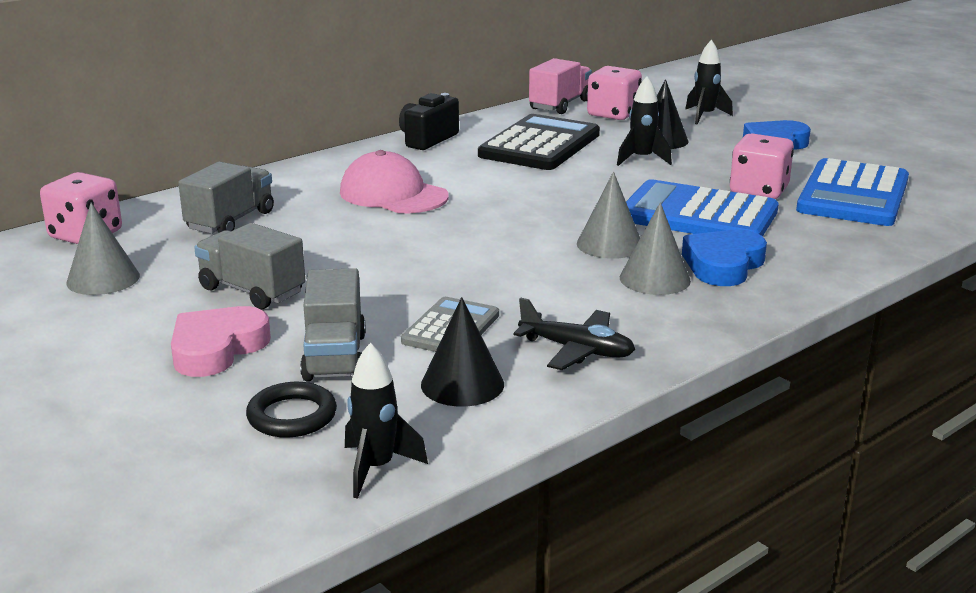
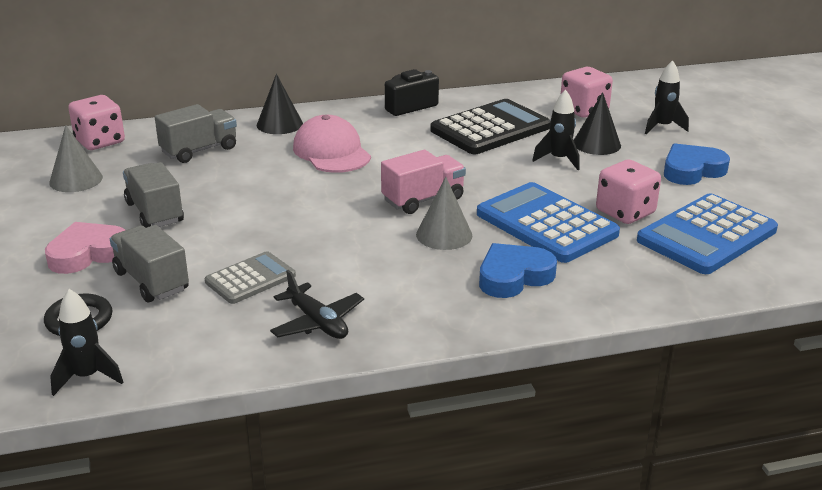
camera: 25 degrees right, 5 degrees up
grey truck [300,268,366,381] -> grey truck turned 120 degrees clockwise [110,225,189,302]
black cone [421,297,504,407] -> black cone moved to [257,74,303,134]
pink truck [529,58,592,114] -> pink truck moved to [381,150,466,214]
grey cone [620,202,691,295] -> none

